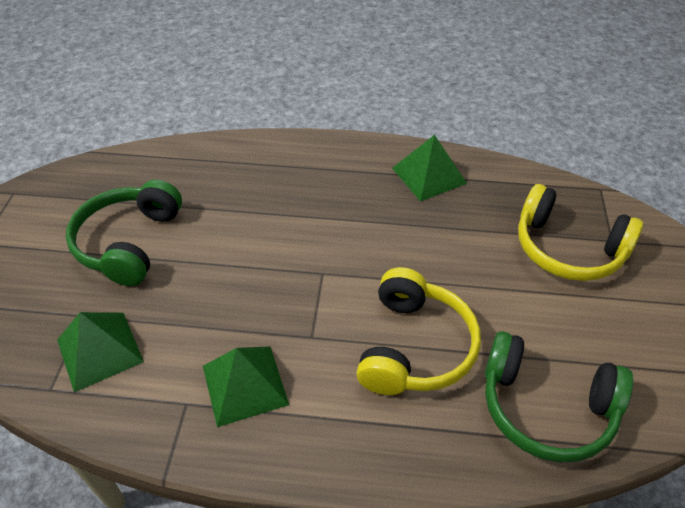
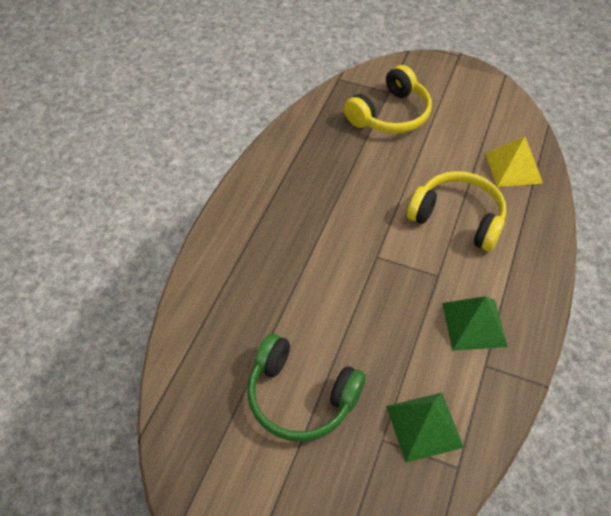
camera: 75 degrees left, 5 degrees up
green pyramid [392,135,467,202] -> none
green headphones [485,331,633,462] -> yellow pyramid [485,136,543,187]

